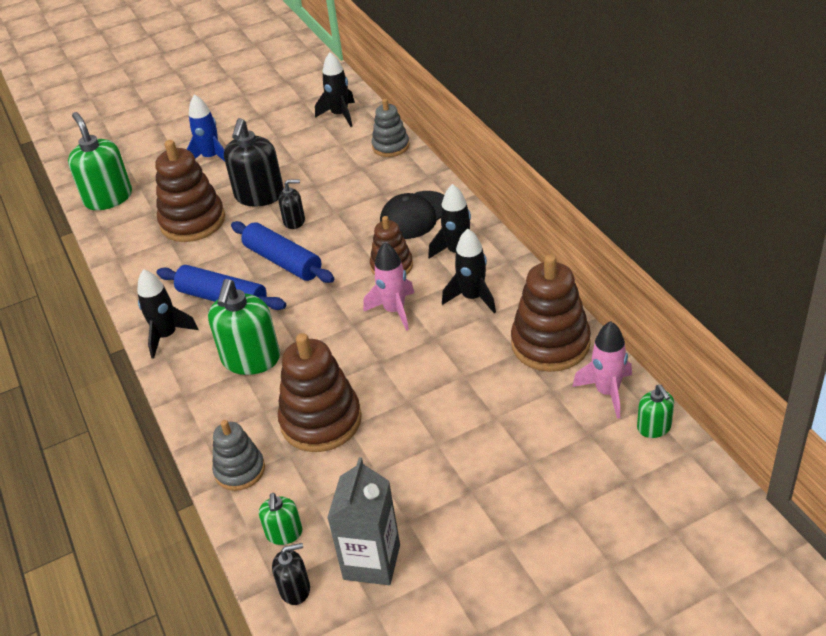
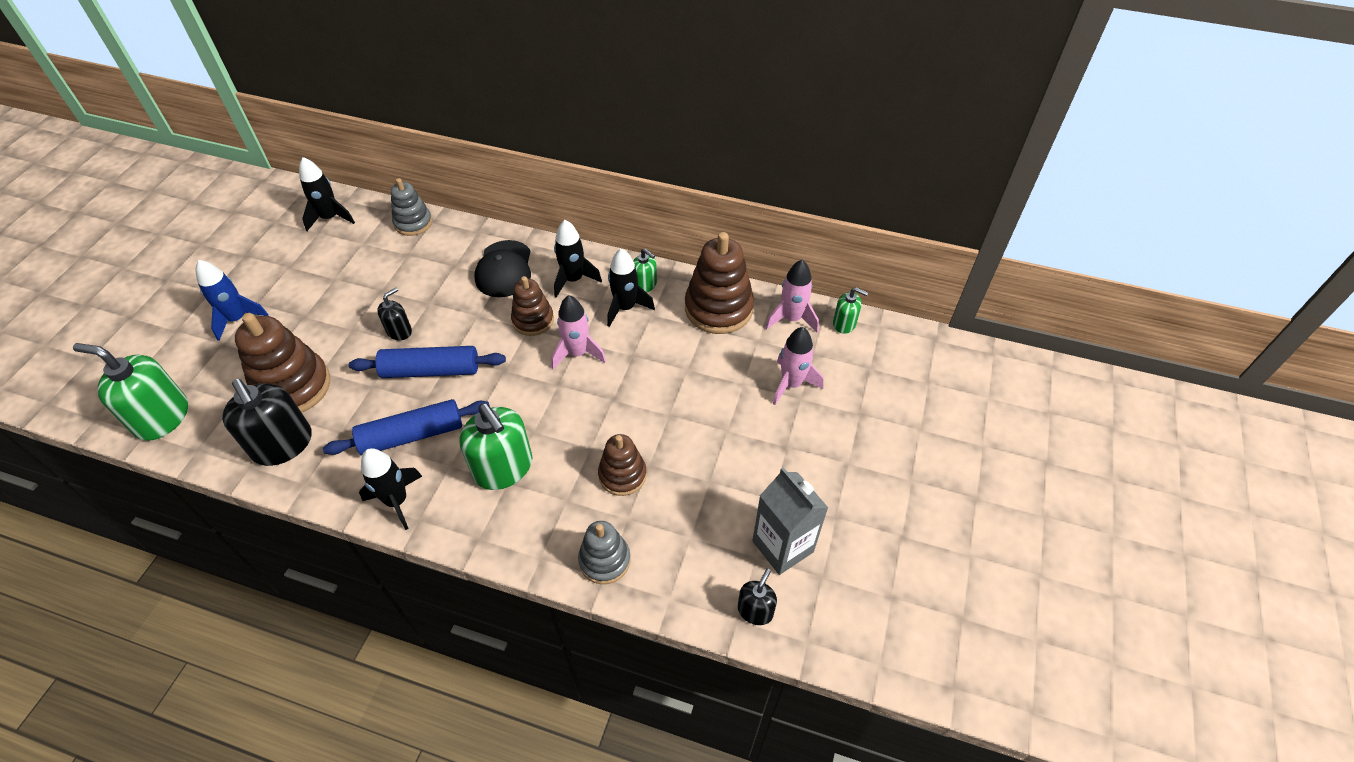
camera: 50 degrees left, 10 degrees up
black soap dispenser [224,118,284,207] -> black soap dispenser moved to [222,379,312,466]
green soap dispenser [259,493,302,545] -> green soap dispenser moved to [633,249,657,293]
brown stacking toy [278,333,362,452] -> brown stacking toy [598,434,647,496], size x0.60
none -> pink rocket [773,327,823,405]

